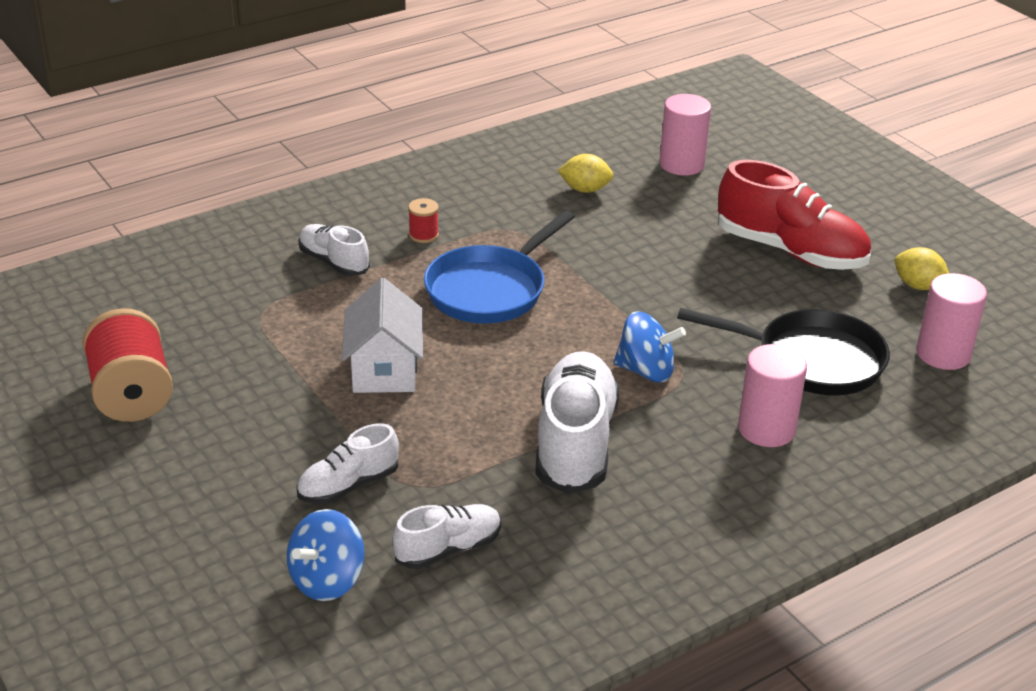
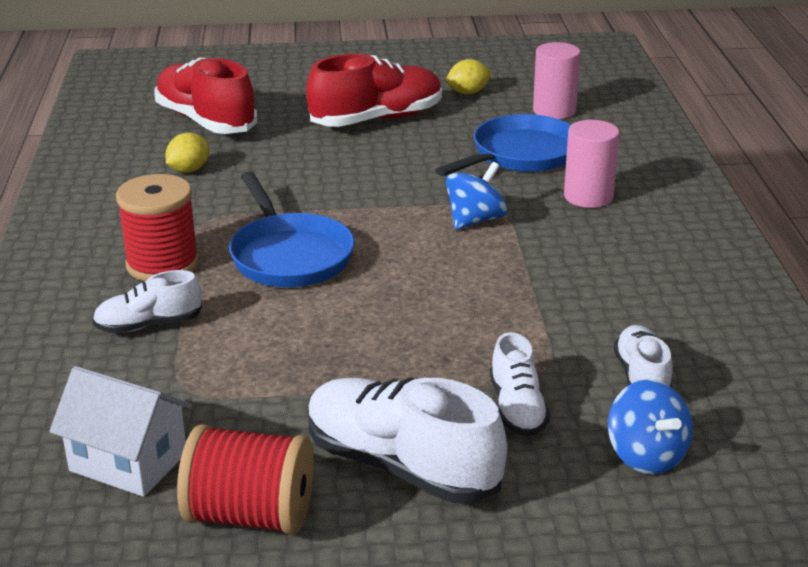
camera: 60 degrees left, 5 degrees down
white house [342,278,423,393] -> white house moved to [49,366,192,497]
red spool [408,198,439,243] -> red spool [116,174,199,281], size x2.21
white shoe [535,351,620,494] -> white shoe moved to [308,377,507,504]
pink cylinder [659,94,711,175] -> red shoe [154,57,257,134]
black pan [677,308,890,395] -> blue pan [435,114,571,176]

